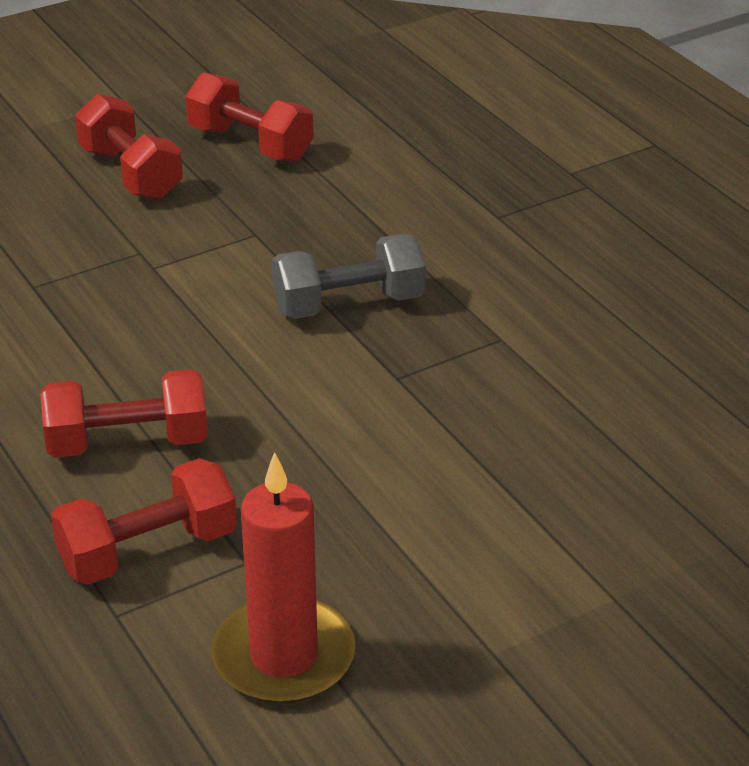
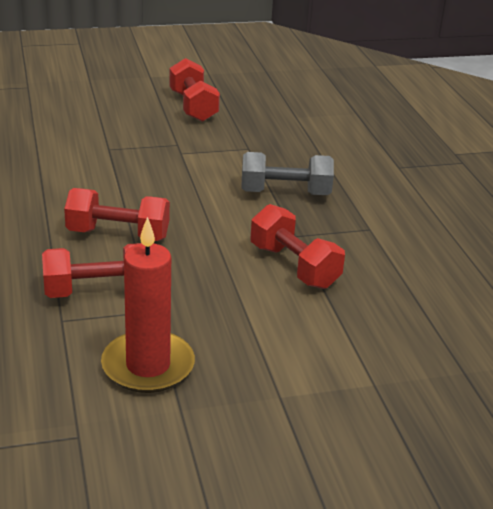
camera: 15 degrees right, 5 degrees down
red dumbbell [185,73,313,162] -> red dumbbell moved to [251,204,345,289]

